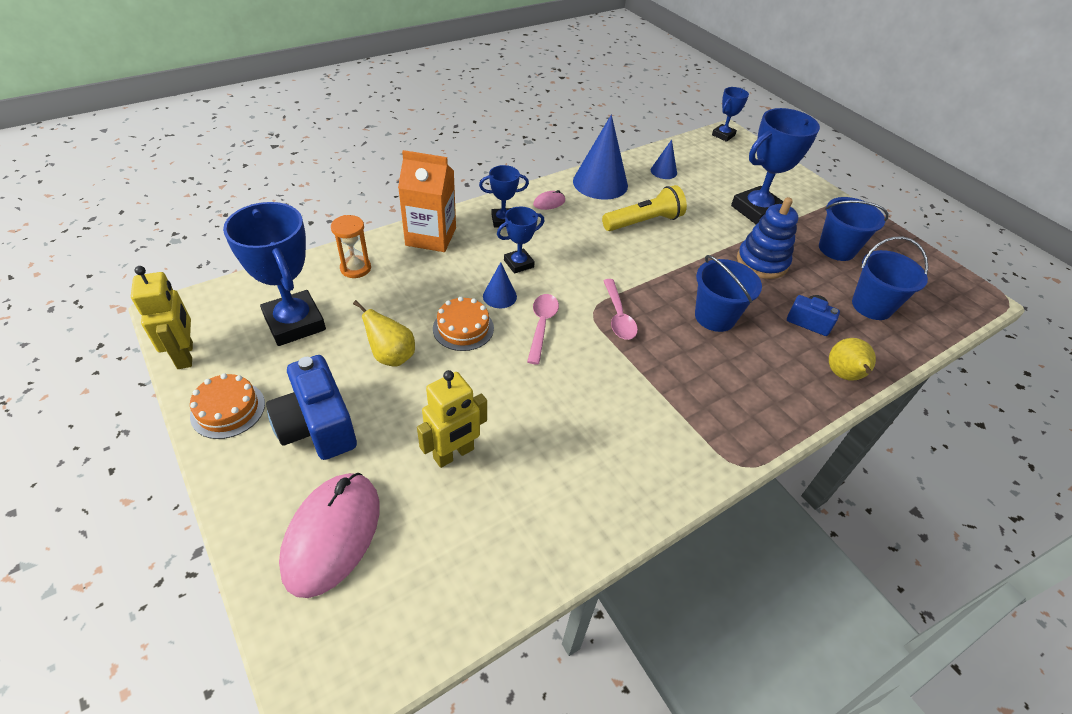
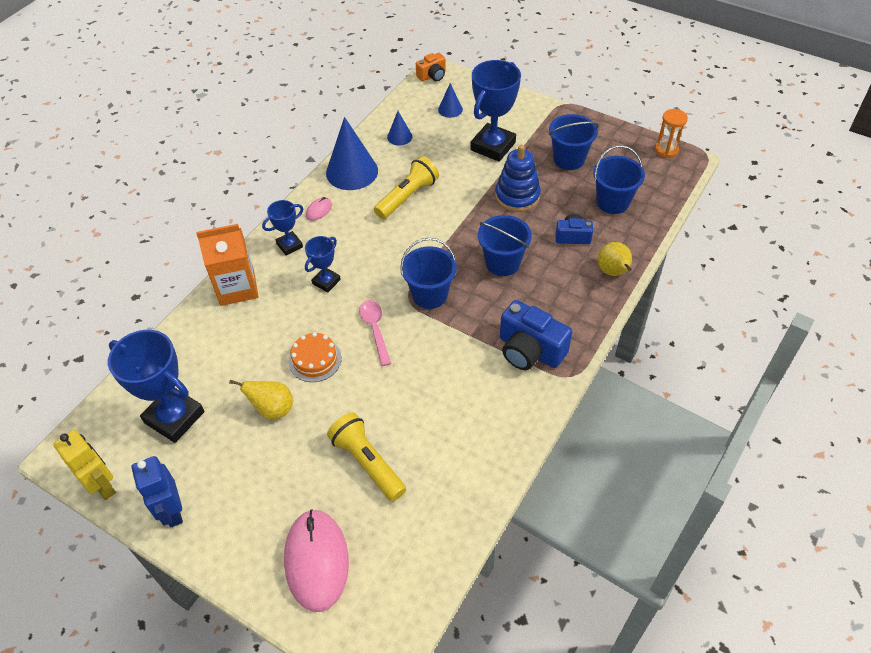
camera: 20 degrees left, 5 degrees up
orange cake [190,373,265,439] -> blue robot [132,456,183,527]
blue camera [266,355,357,460] -> blue camera moved to [500,300,572,370]
orange hourglass [331,215,371,278] -> orange hourglass moved to [655,109,688,158]
yellow robot [417,370,487,468] -> yellow flashlight [327,412,406,501]
blue cone [483,262,517,308] -> blue cone moved to [438,83,463,118]
pink spoon [603,279,638,340] -> blue bucket [400,238,456,309]
blue trophy [712,87,749,142] -> orange camera [416,53,446,81]

